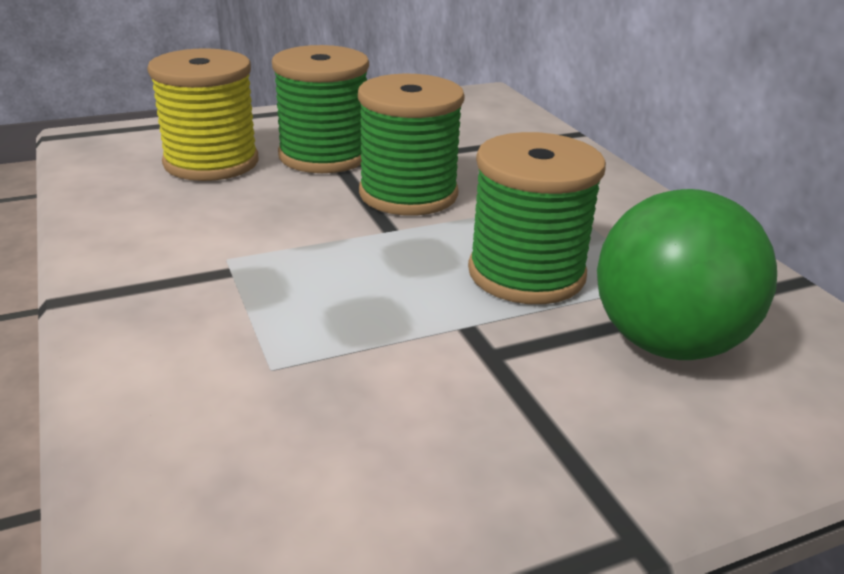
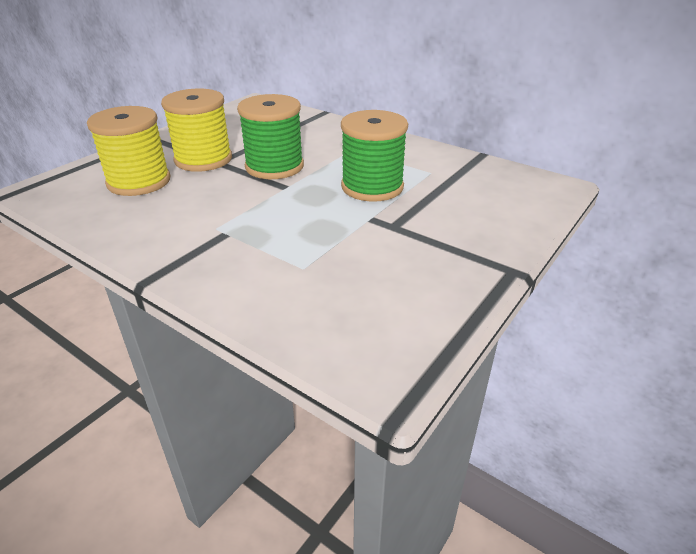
camera: 30 degrees left, 5 degrees up
green spool [272,45,369,173] -> yellow spool [161,89,232,172]
green ball [597,189,777,360] -> none

